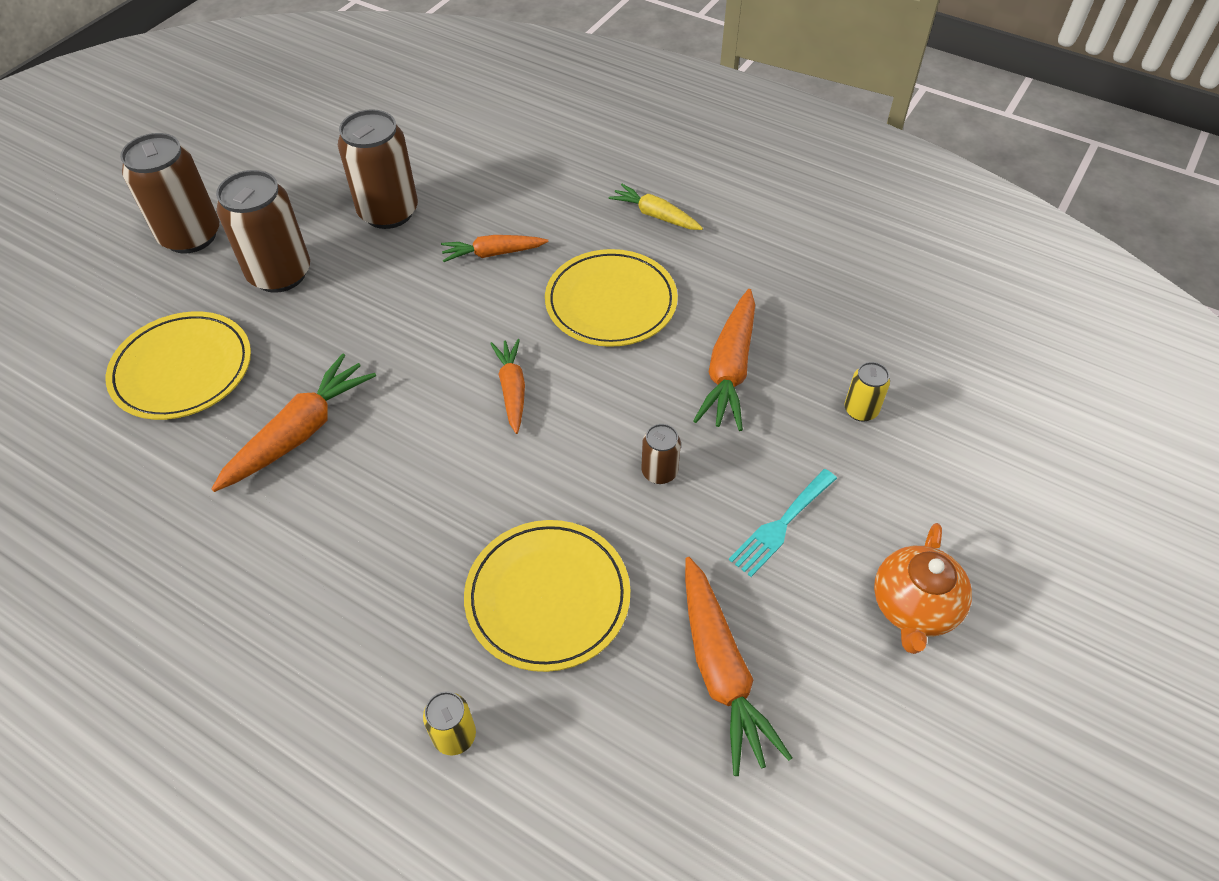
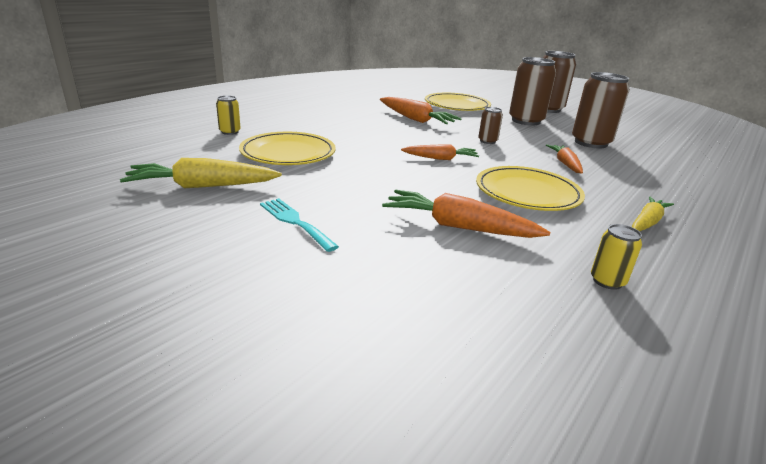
camera: 95 degrees right, 25 degrees down
brown can [641,424,681,484] -> brown can moved to [478,107,503,144]
orange carrot [685,557,792,776] -> yellow carrot [120,158,282,189]
yellow can [844,362,890,422] -> yellow can moved to [591,224,642,290]
orange teapot [874,523,972,654] -> none

